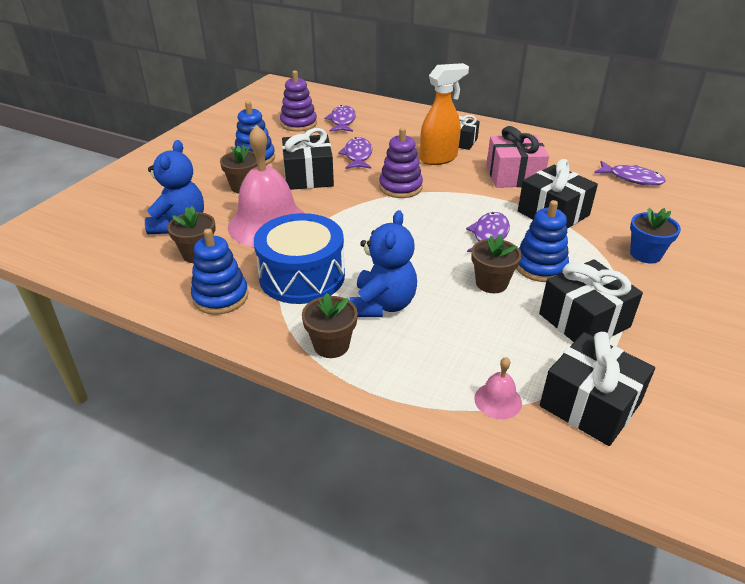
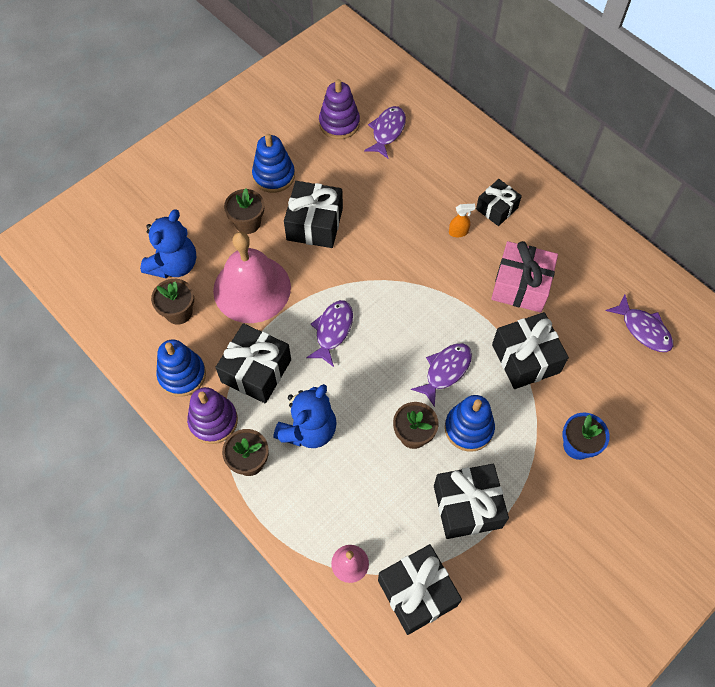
camera: 20 degrees right, 25 degrees up
blue drum [254,213,345,304] -> black gift [215,323,291,403]
purple fish [338,137,372,169] -> purple fish moved to [306,300,353,367]
purple stacking toy [379,128,423,198] -> purple stacking toy moved to [187,387,238,444]
orange spray bottle [420,63,469,165] -> orange spray bottle [449,204,476,237], size x0.45

